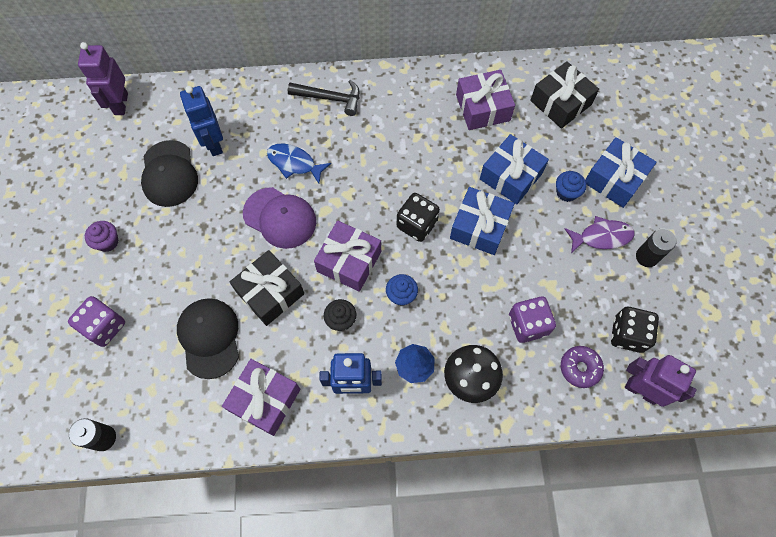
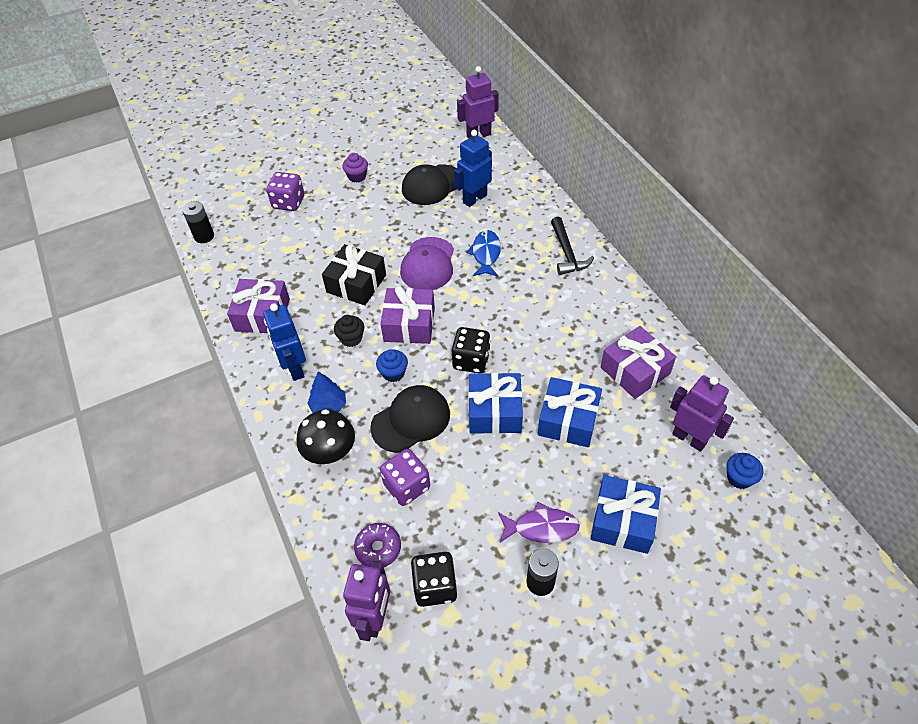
camera: 70 degrees right, 15 degrees down
black cap [177,298,239,379] -> black cap moved to [370,385,450,453]
black gift [530,61,599,129] -> purple robot [670,375,734,452]
blue cupcake [556,171,586,202] -> blue cupcake moved to [726,453,763,489]
purple fish [565,216,635,253] -> purple fish turned 60 degrees counterclockwise [498,502,580,543]

